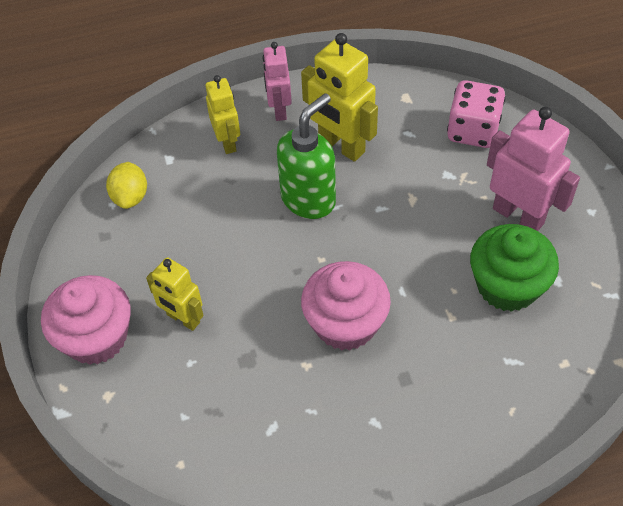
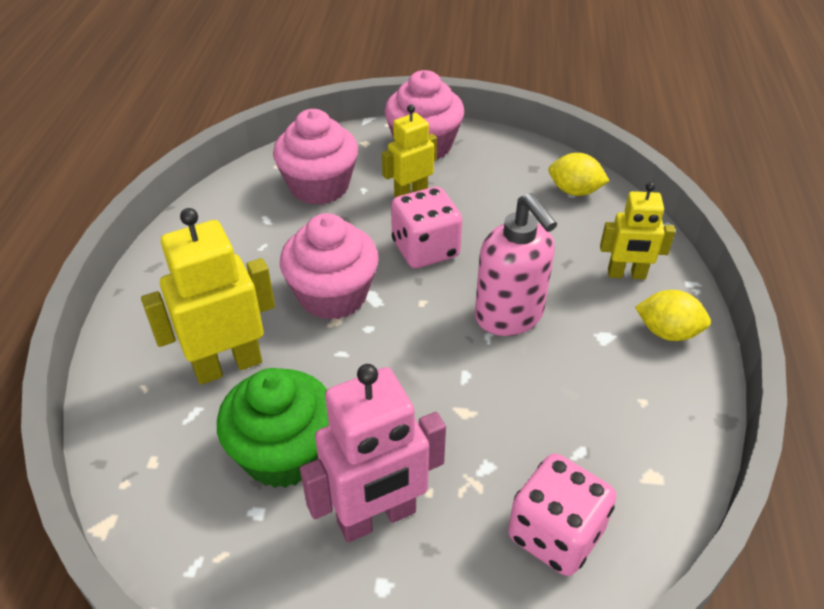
camera: 110 degrees right, 10 degrees down
pink robot [263,42,292,121] -> yellow lemon [635,290,711,341]
green soap dispenser [277,93,336,219] -> pink soap dispenser [475,193,557,336]
yellow robot [301,33,378,162] -> yellow robot moved to [141,208,275,385]
none -> pink cupcake [273,109,358,205]
none -> pink dice [391,187,462,268]

